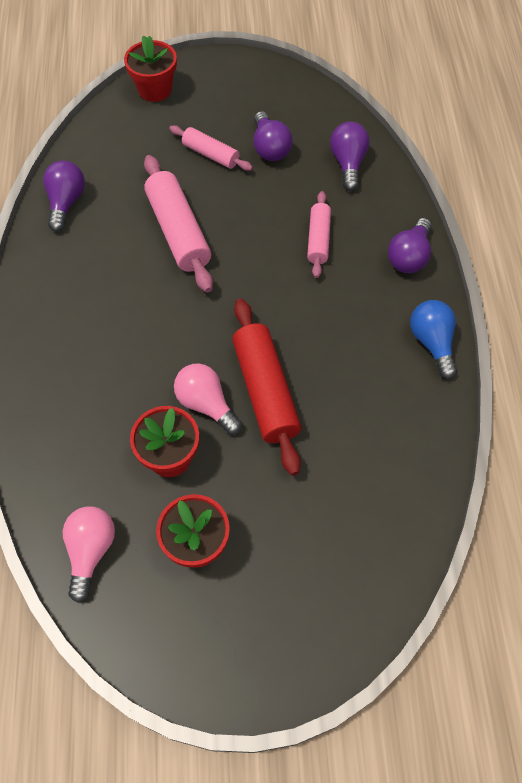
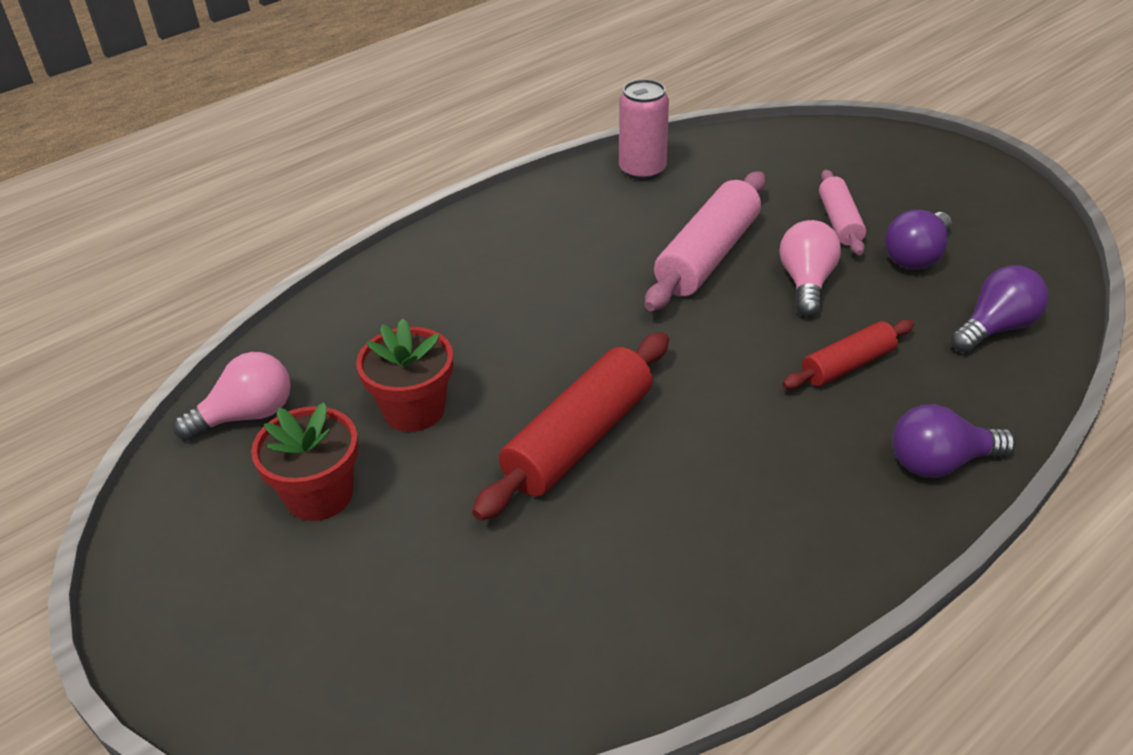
camera: 55 degrees right, 20 degrees down
purple light bulb [43,161,85,232] -> pink can [619,79,669,180]
red flower pot [124,35,177,102] -> none
pink light bulb [174,363,242,435] -> pink light bulb moved to [780,220,841,317]
pink rolling pin [307,191,331,278] -> red rolling pin [782,319,914,389]
blue light bulb [410,300,457,379] -> none

